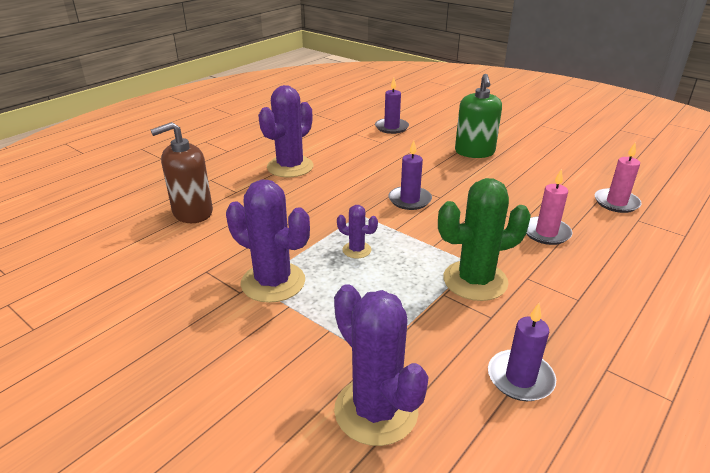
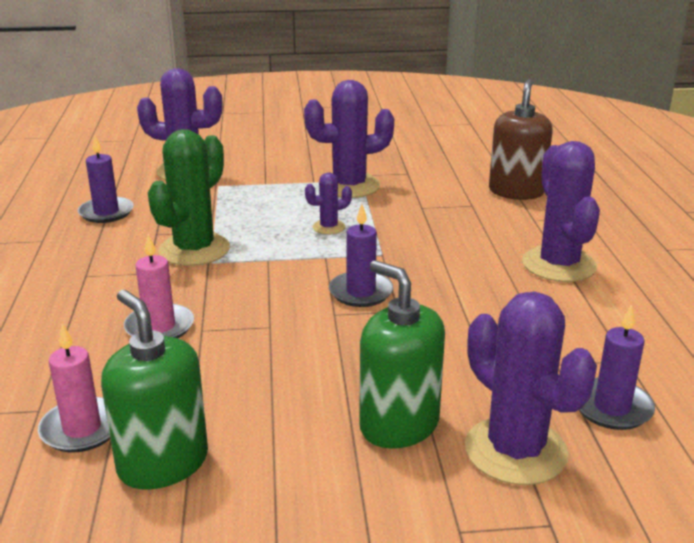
camera: 135 degrees right, 5 degrees down
none -> green soap dispenser [101,290,208,489]
none -> purple cactus [465,291,597,485]

